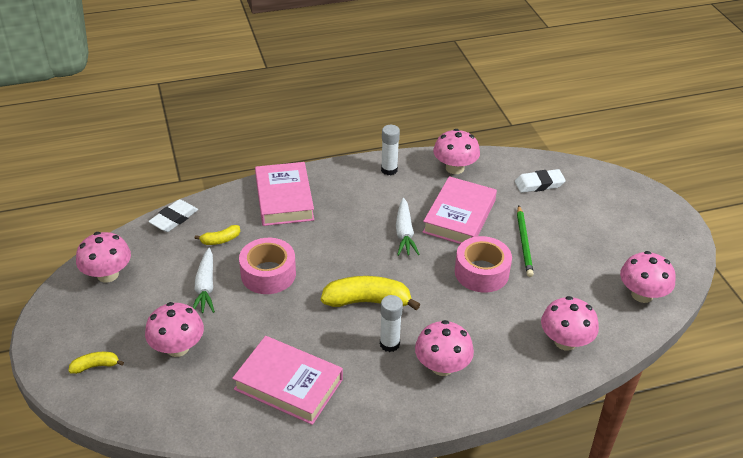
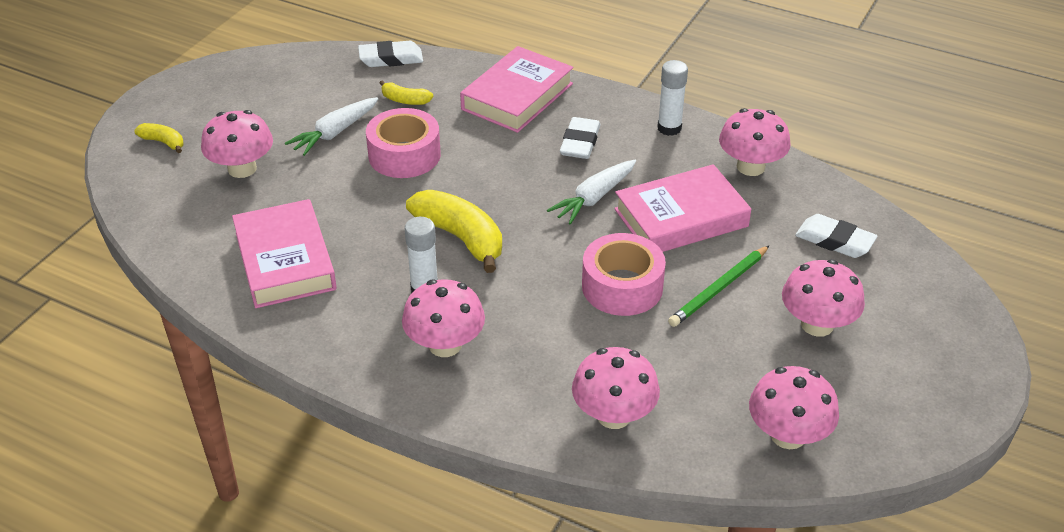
camera: 45 degrees right, 0 degrees up
pink mushroom [76,232,131,283] -> pink mushroom moved to [782,259,865,337]
none -> white eraser [560,117,600,159]

